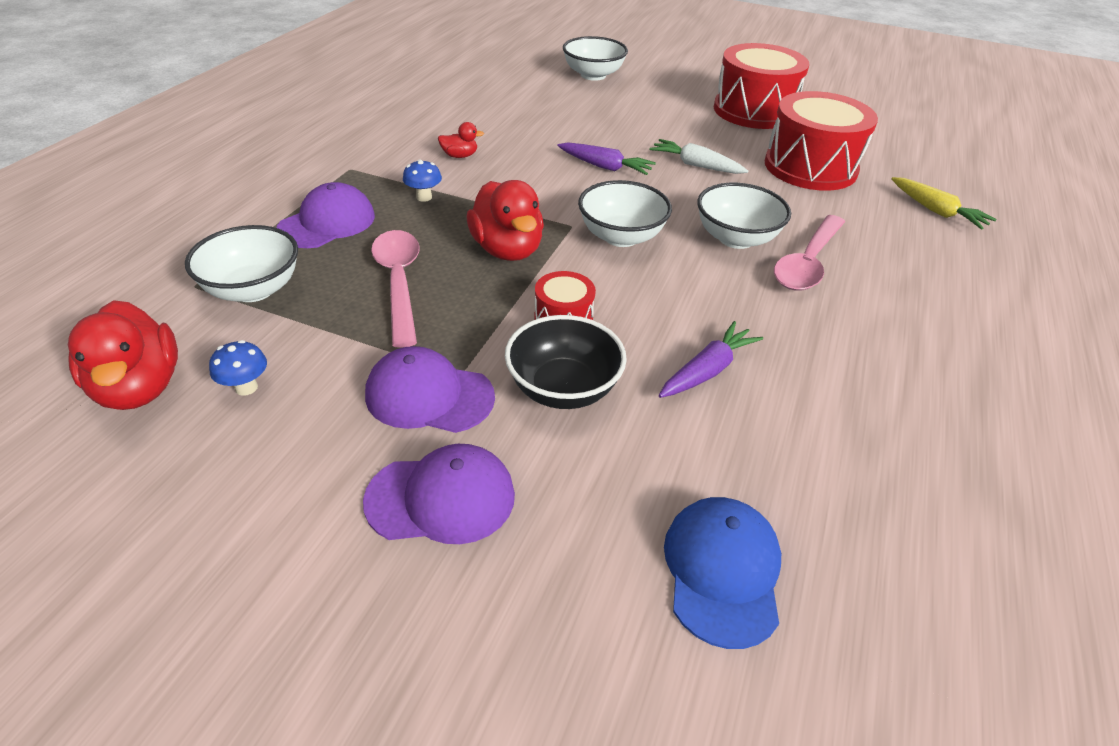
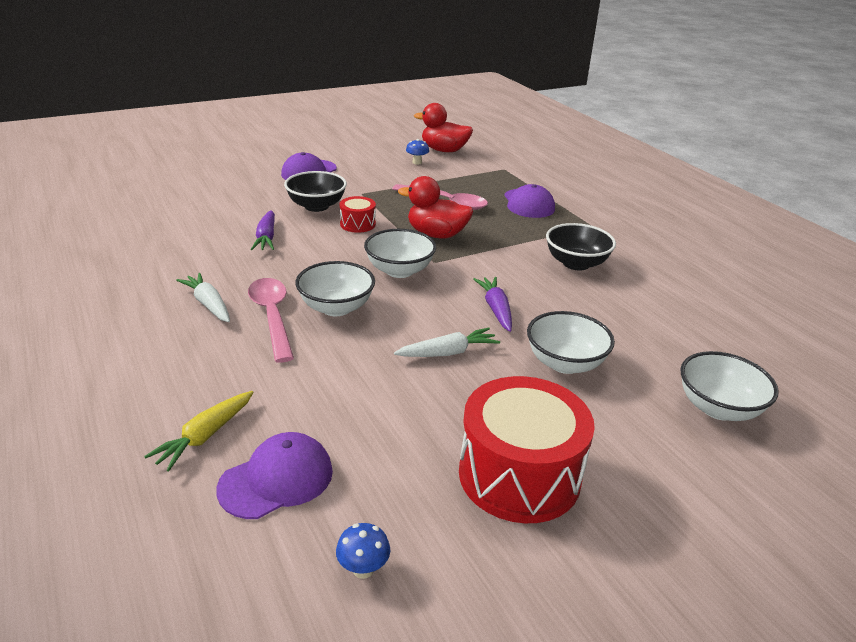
camera: 130 degrees right, 10 degrees down
white bowl [185,225,298,302] -> white bowl moved to [527,311,615,374]
purple cap [365,346,495,433] -> purple cap moved to [216,432,333,519]
blue mushroom [403,160,442,202] -> blue mushroom moved to [336,523,390,579]
red duck [438,122,484,158] -> black bowl [546,223,616,271]
purple carrot [557,142,656,175] -> purple carrot turned 105 degrees clockwise [473,277,512,332]
blue cap [664,497,781,649] -> none
red drum [764,91,878,191] -> none
yellow carrot [891,177,997,230] -> yellow carrot turned 60 degrees counterclockwise [144,391,253,471]
none -> white carrot [176,273,230,322]

